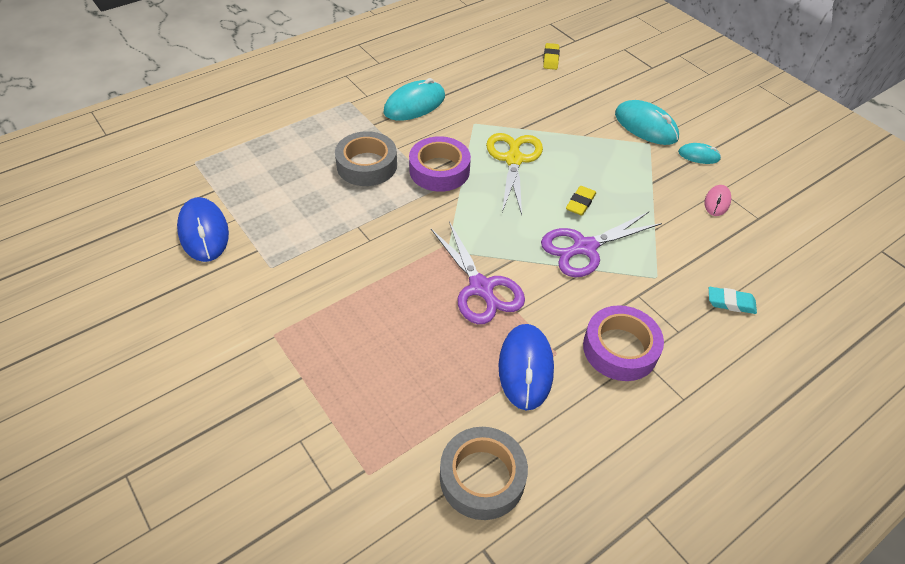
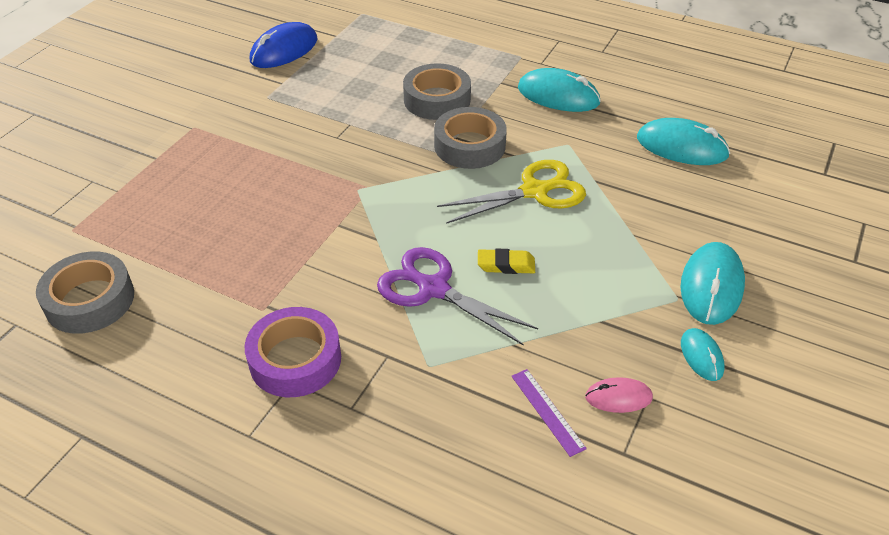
camera: 65 degrees right, 5 degrees down
purple tape [409,136,471,192] -> grey tape [434,107,507,169]
purple scissors [431,221,525,324] -> none
blue mouse [499,324,554,410] -> none
yellow eraser [543,43,560,70] -> none
turquoise eraser [709,287,757,314] -> none
none -> purple ruler [512,369,587,457]
none -> turquoise mouse [637,118,730,165]

